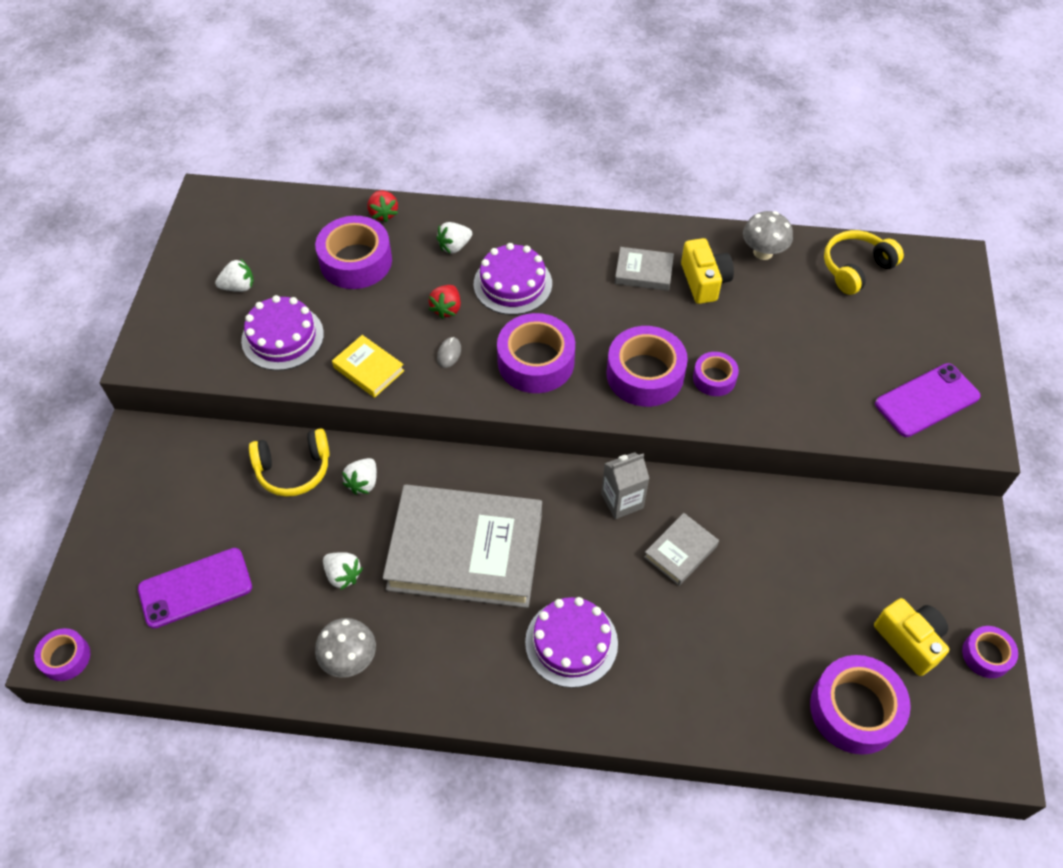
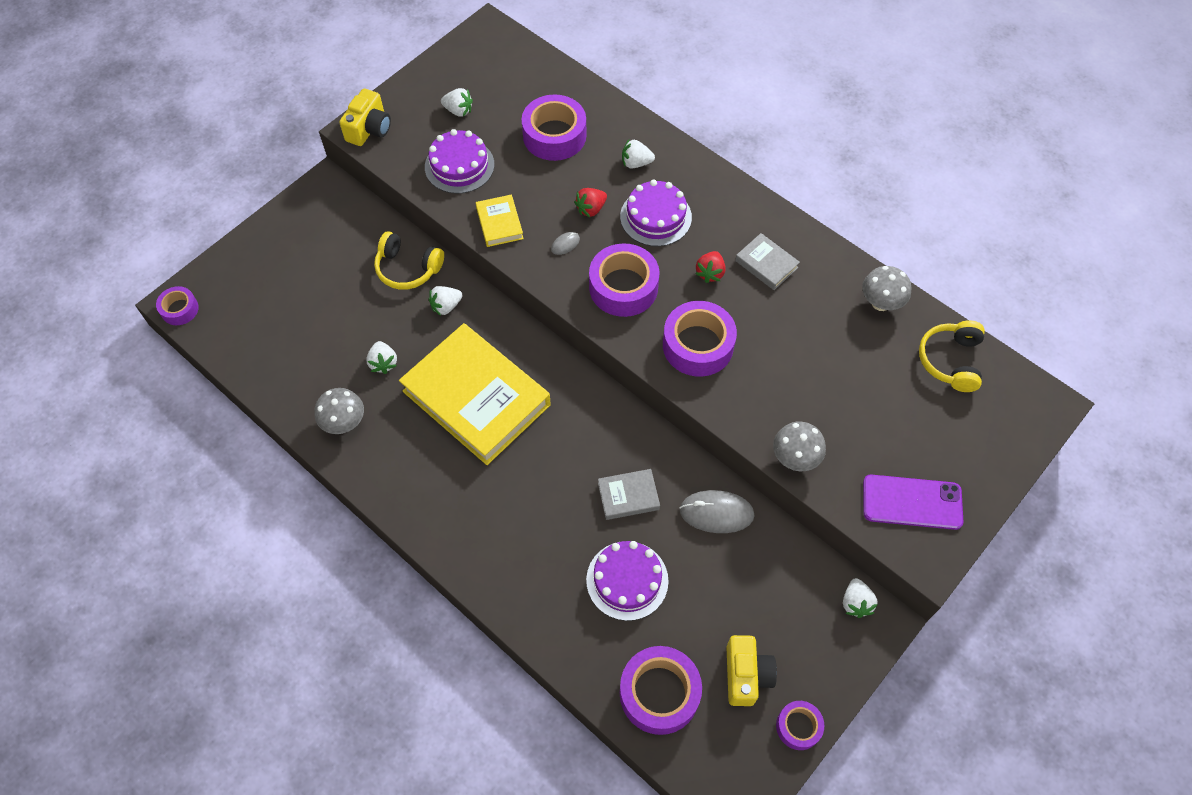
camera: 35 degrees right, 5 degrees up
purple phone [138,548,252,629] -> none
red strawberry [367,190,398,222] -> red strawberry moved to [695,251,725,283]
grey book [383,485,542,608] -> yellow book [399,323,551,465]
purple cake [525,597,618,688] -> purple cake moved to [586,541,669,621]
grey carton [601,452,649,519] -> none
yellow camera [681,238,734,304] -> yellow camera moved to [339,88,391,146]
purple tape [693,352,739,396] -> none
yellow headphones [824,230,904,295] -> yellow headphones turned 75 degrees counterclockwise [919,320,985,392]
none -> grey mouse [679,490,755,533]
none -> grey mushroom [773,421,826,471]
none -> white strawberry [843,578,878,618]

